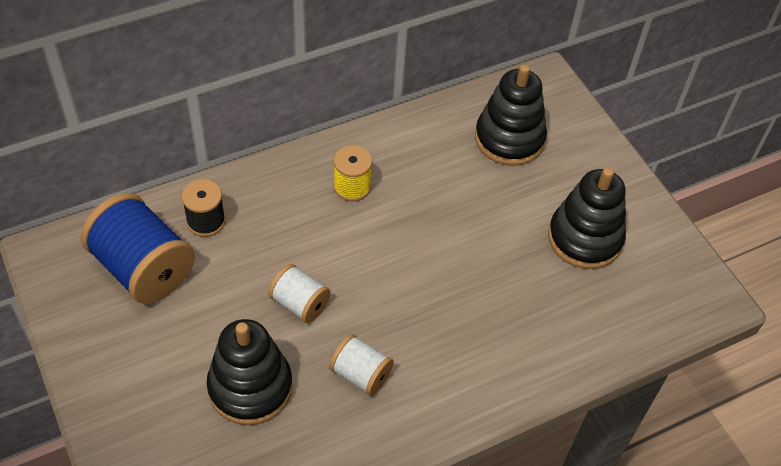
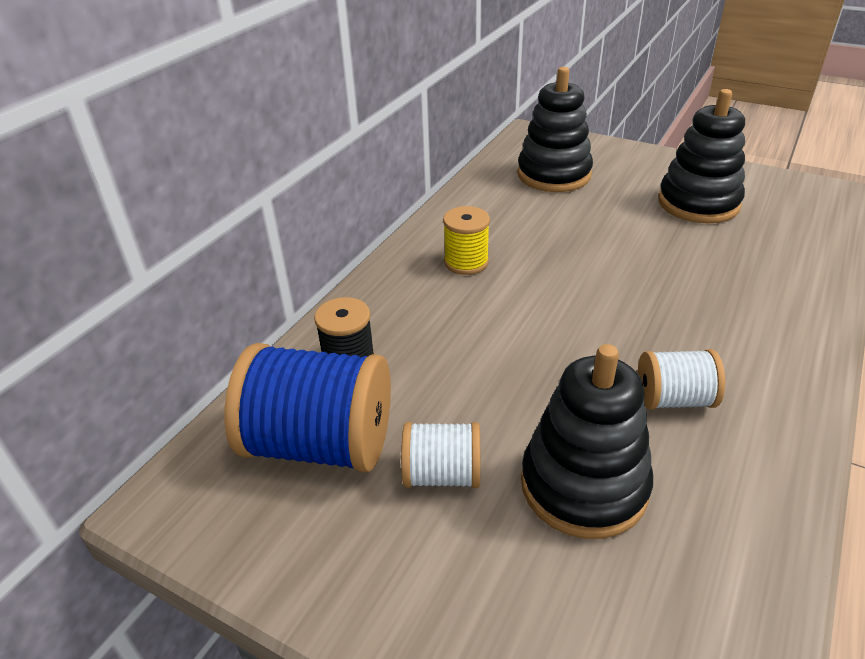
camera: 30 degrees left, 15 degrees down
white spool [268,264,331,323] -> white spool moved to [401,422,480,488]

